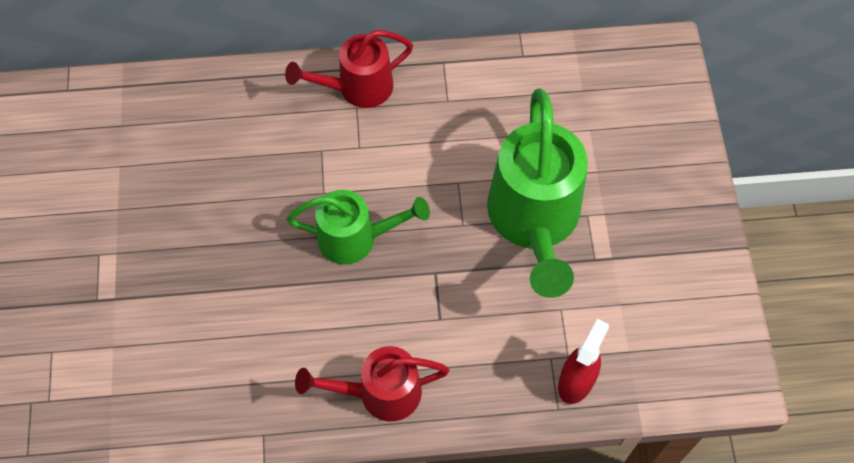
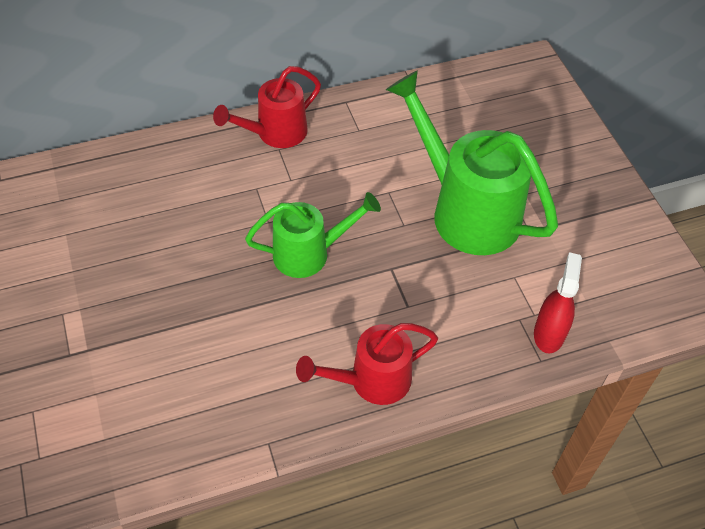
camera: 15 degrees left, 10 degrees down
green watering can [487,88,588,298] -> green watering can turned 150 degrees clockwise [386,70,558,255]

